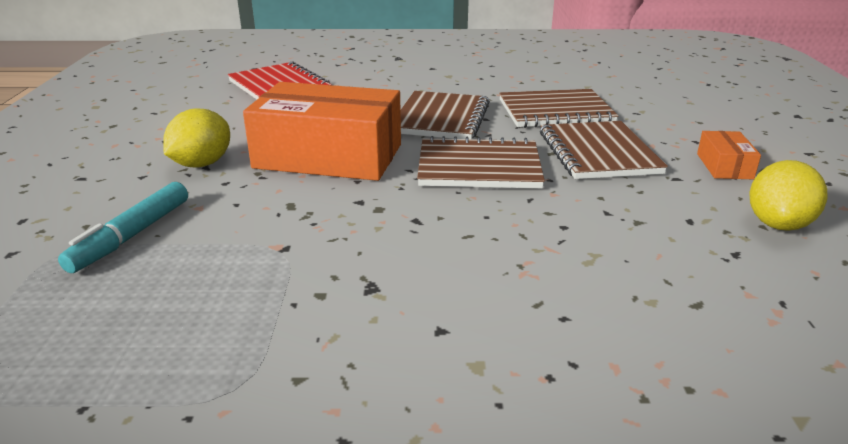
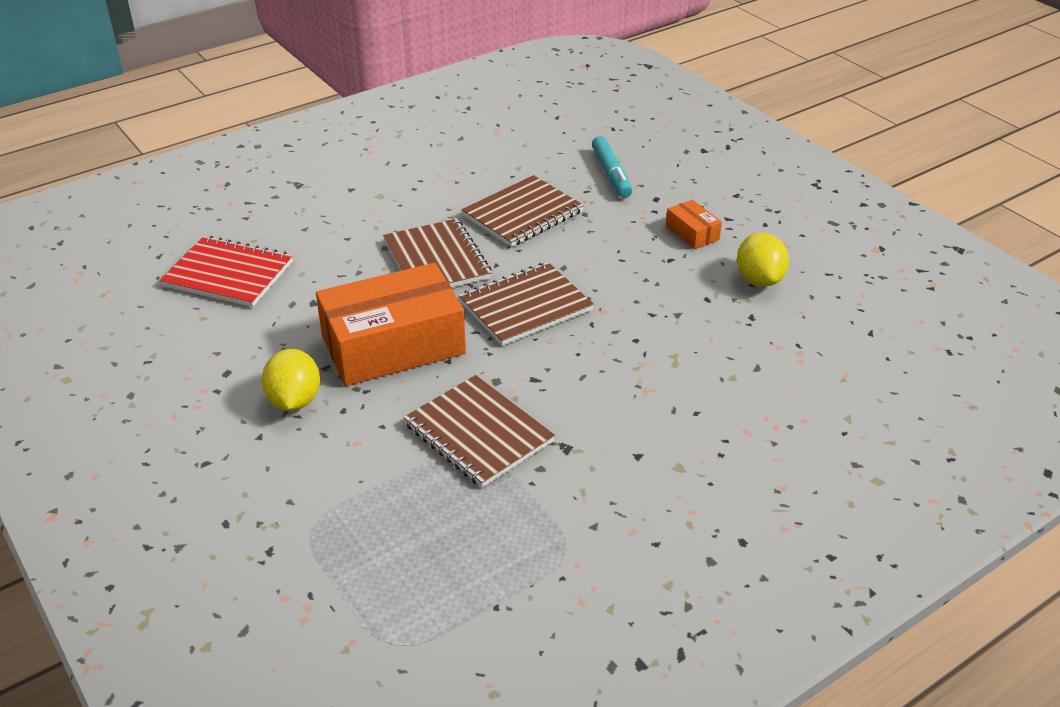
camera: 35 degrees left, 10 degrees up
turquoise marker [58,182,188,273] -> turquoise marker moved to [592,136,632,198]
brown notebook [540,121,668,179] -> brown notebook moved to [404,375,555,488]

